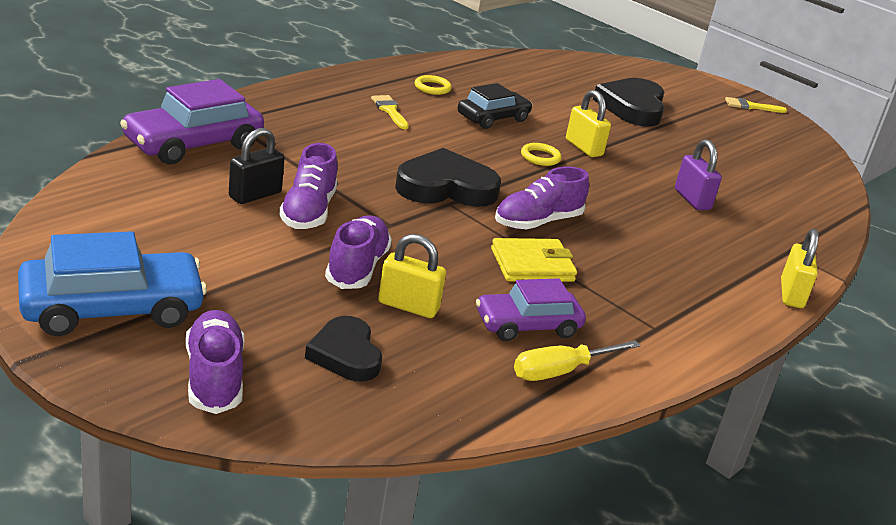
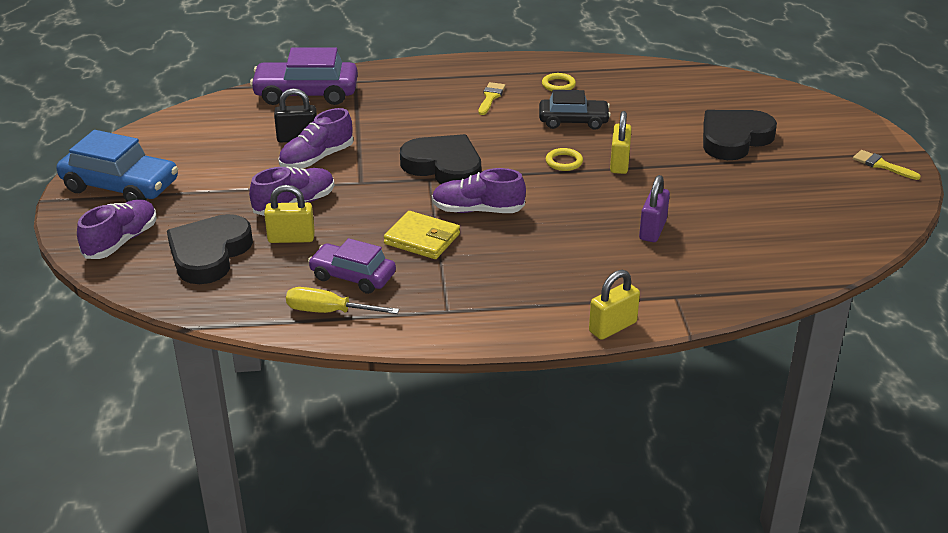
camera: 45 degrees right, 5 degrees up
black heart [305,316,382,382] -> black heart [167,214,253,284], size x1.55
yellow padlock [378,234,446,318] -> yellow padlock turned 60 degrees counterclockwise [264,185,315,243]

